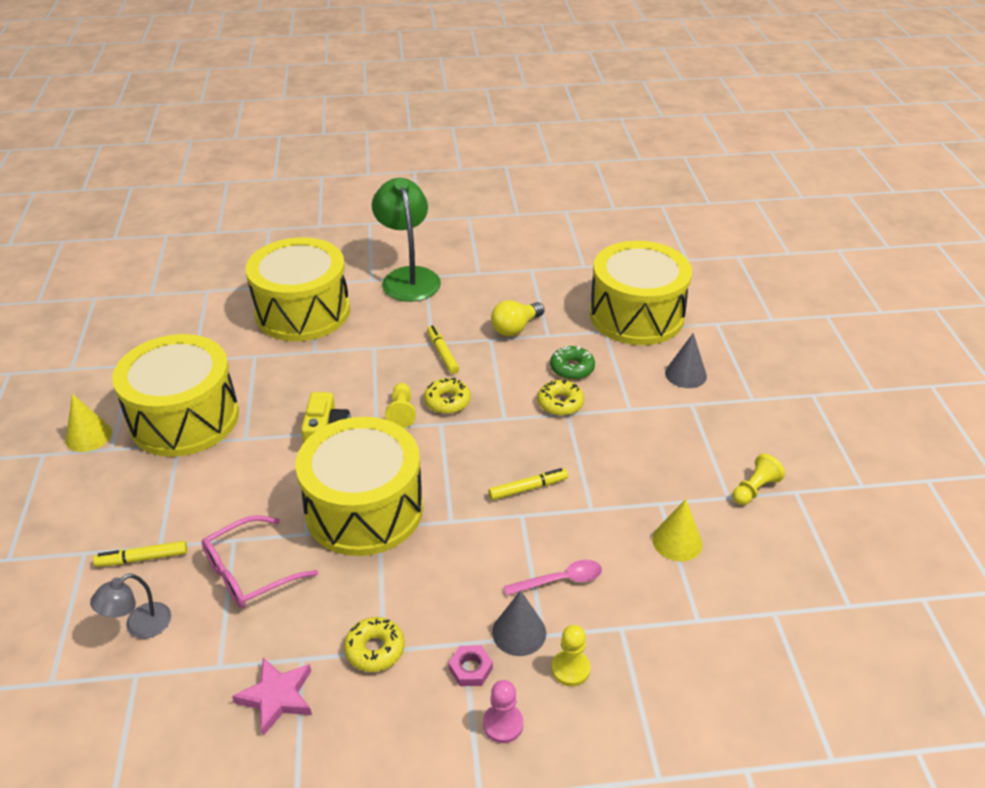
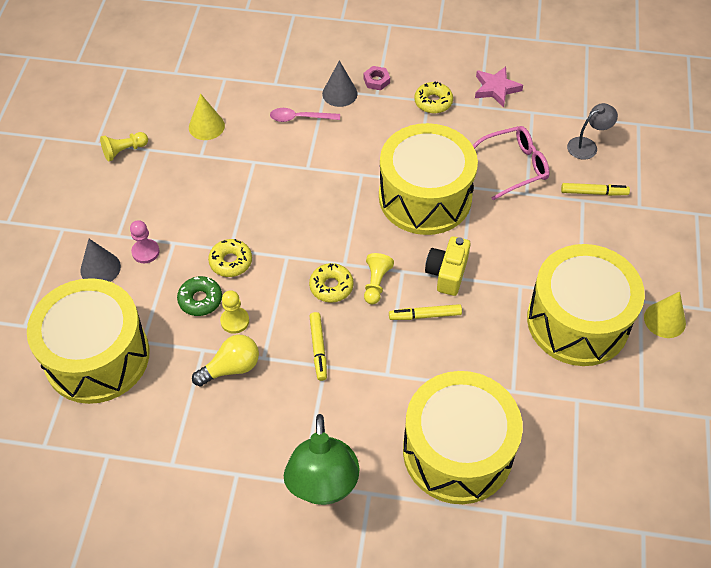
camera: 165 degrees left, 15 degrees up
pink pawn [483,680,523,743] -> pink pawn moved to [130,220,159,263]
yellow marker [488,468,568,500] -> yellow marker moved to [389,304,462,320]
yellow pawn [552,625,590,686] -> yellow pawn moved to [220,290,249,334]

